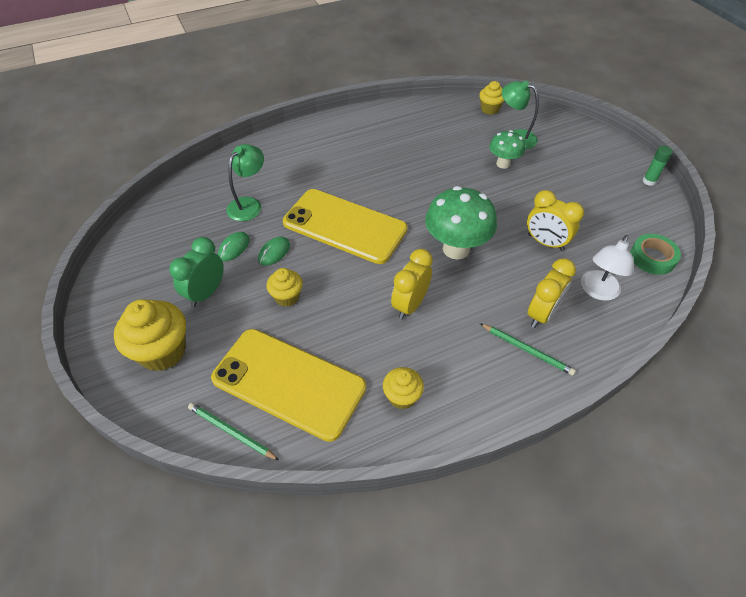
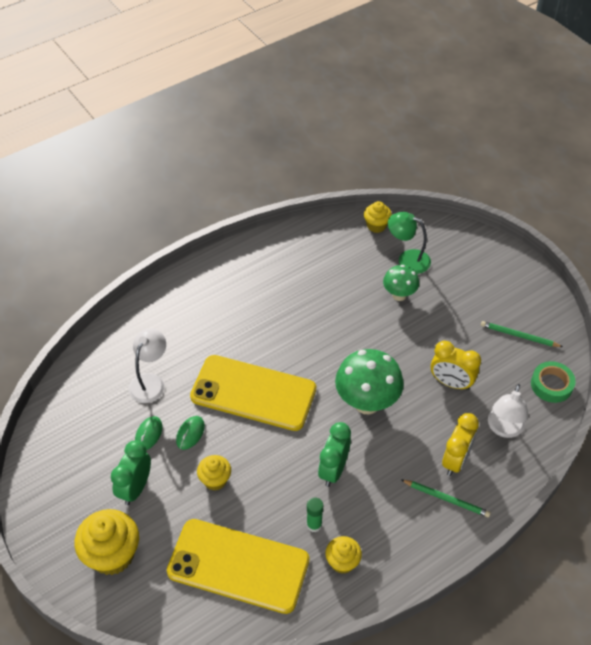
camera: 10 degrees left, 0 degrees up
green pencil [188,403,279,460] -> green pencil moved to [481,321,563,347]
green lamp [226,144,264,221] -> white lamp [128,329,166,403]
yellow clock [391,249,433,319] -> green clock [318,422,351,487]
green glue stick [643,146,673,186] -> green glue stick moved to [307,497,323,532]

